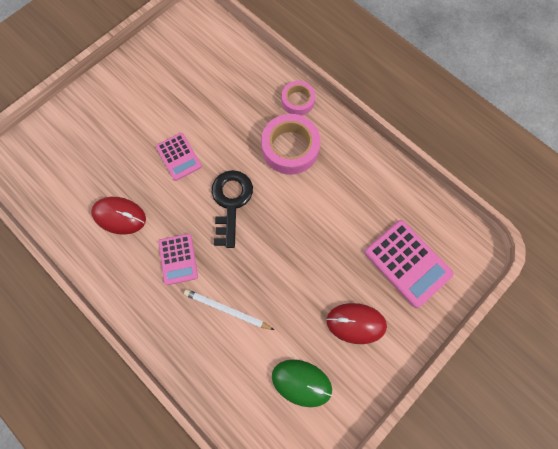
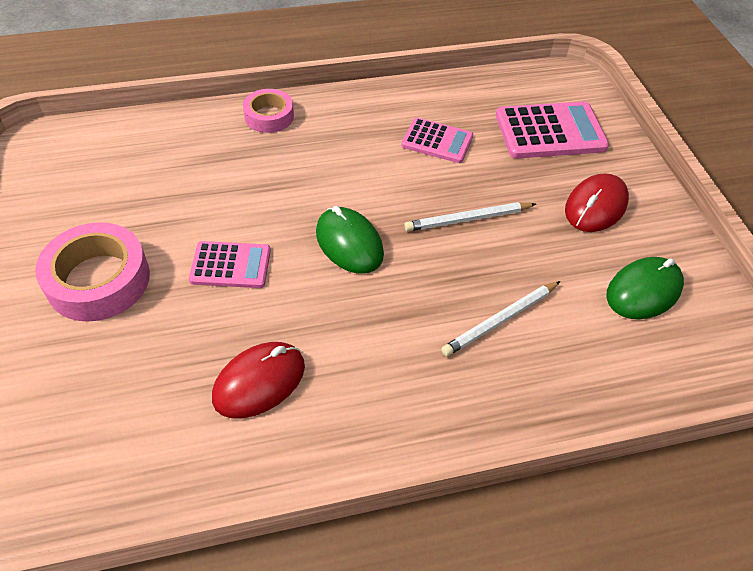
camera: 60 degrees left, 20 degrees down
pink calculator [158,234,198,285] -> pink calculator moved to [401,118,473,163]
black key [212,170,253,248] -> green mouse [316,206,384,274]
pink tape [261,114,320,175] -> pink tape moved to [35,222,150,322]
none -> white pencil [404,202,536,231]

